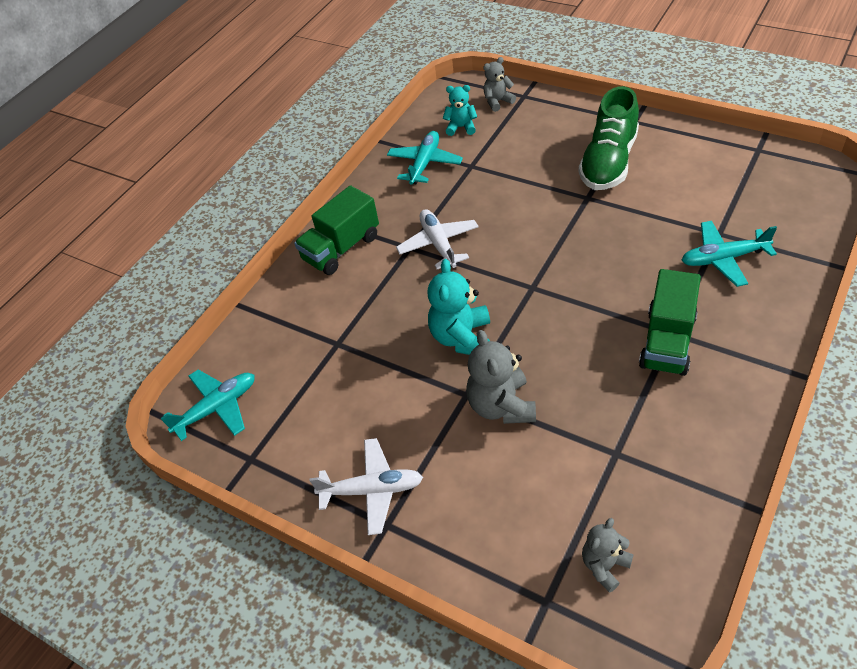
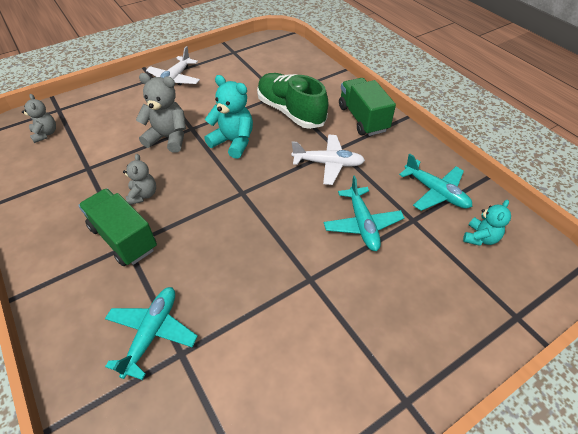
camera: 110 degrees right, 0 degrees up
turquoise plane [160,370,255,441] -> turquoise plane moved to [324,175,404,251]
grey teddy bear [483,57,516,112] -> grey teddy bear moved to [123,154,156,205]
green shoe [578,86,639,190] -> green shoe moved to [257,73,328,129]

